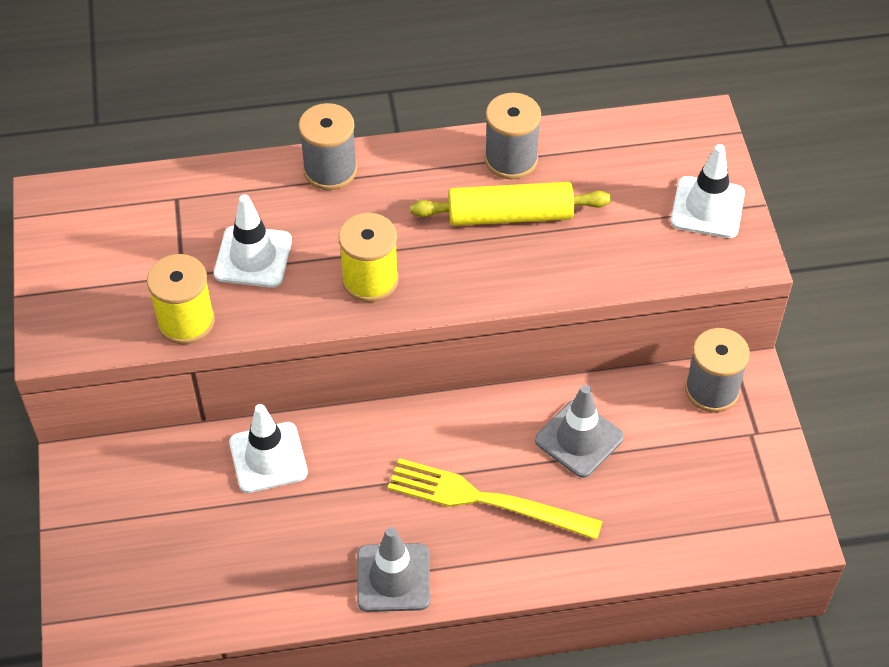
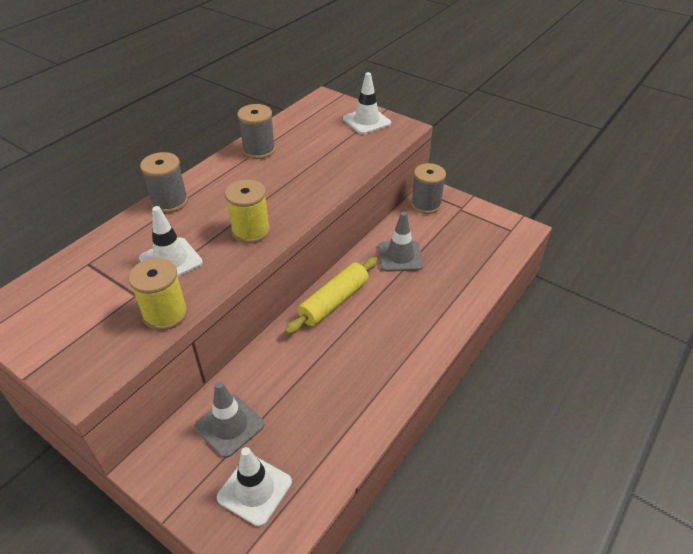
camera: 45 degrees left, 10 degrees down
white traffic cone [229,404,308,493] -> white traffic cone moved to [217,447,292,527]
grey traffic cone [357,527,430,612] -> grey traffic cone moved to [194,381,264,458]
yellow fork [388,458,603,540] -> none
yellow rolling pin [410,182,612,226] -> yellow rolling pin moved to [285,257,378,334]

